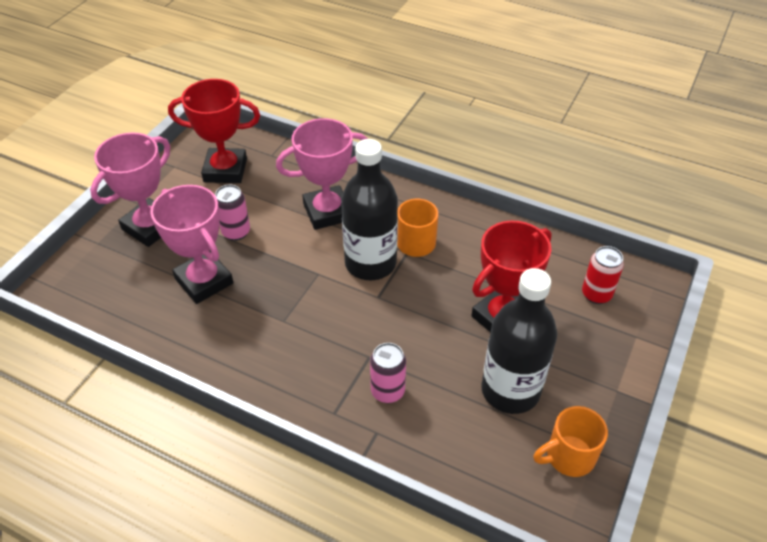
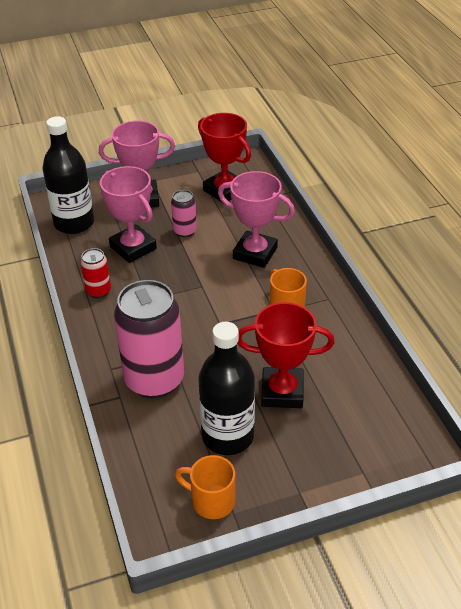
camera: 45 degrees right, 5 degrees down
pink trophy [150,185,233,304] -> pink trophy turned 45 degrees counterclockwise [100,166,157,263]
black bottle [341,139,398,280] -> black bottle moved to [42,116,94,234]
pink can [370,343,406,403] -> pink can [114,280,184,398], size x2.13
red can [582,246,624,304] -> red can moved to [80,248,111,298]

